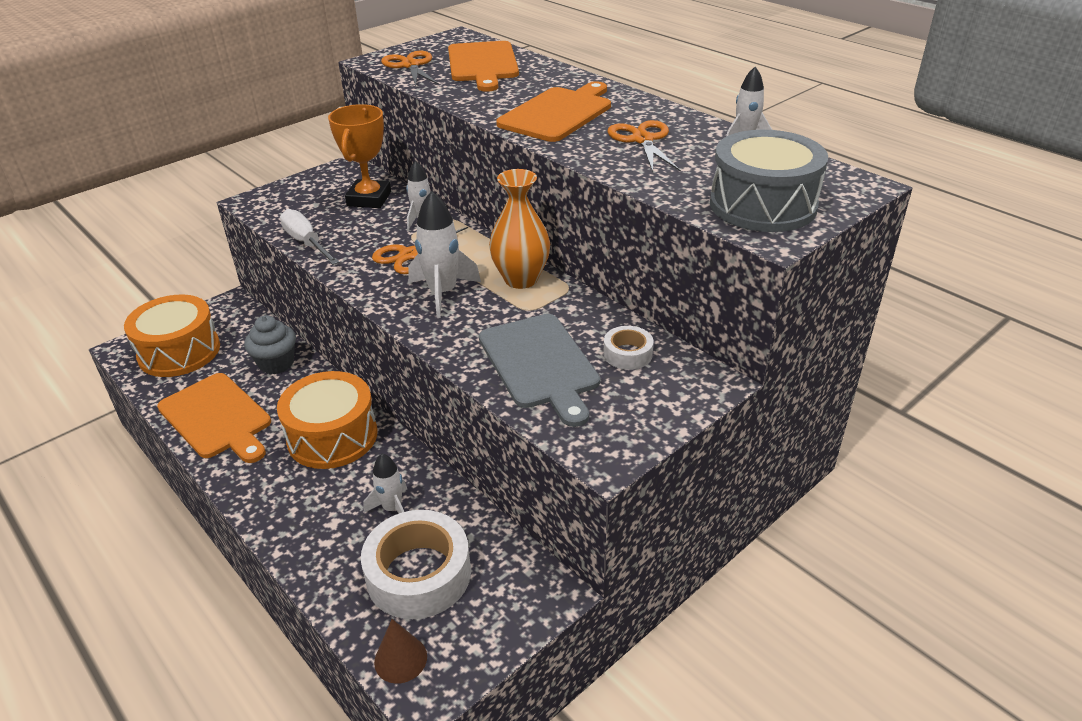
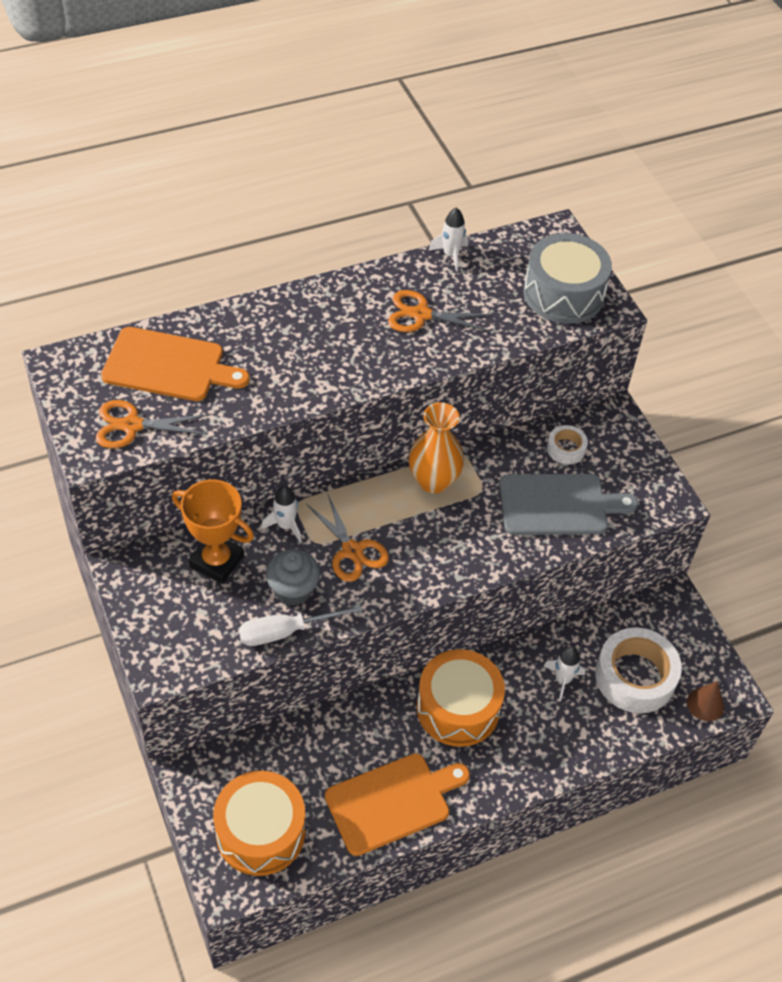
camera: 75 degrees left, 15 degrees up
grey cupcake [244,315,296,374] -> grey cupcake moved to [266,550,320,606]
white rocket [408,191,481,318] -> none
orange cutting board [496,81,611,142] -> none

